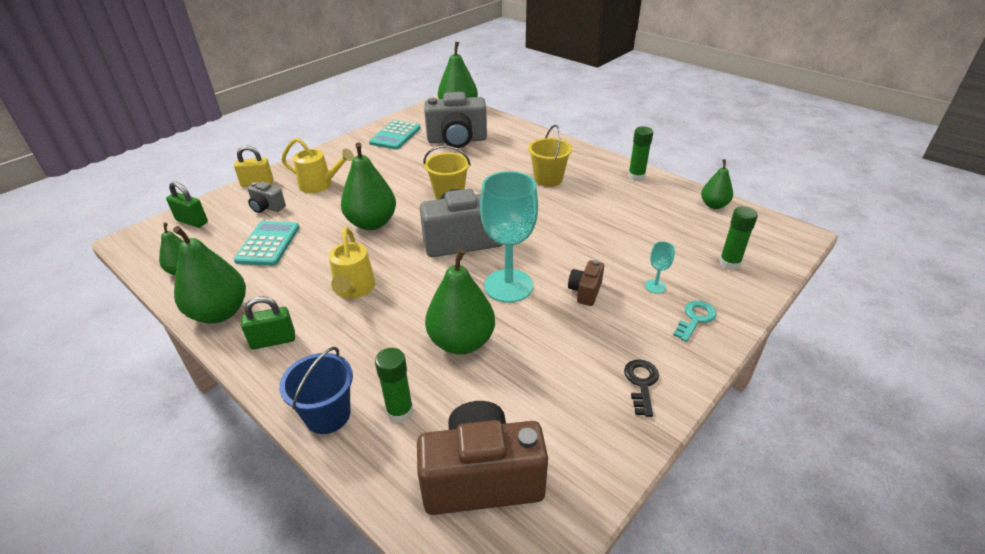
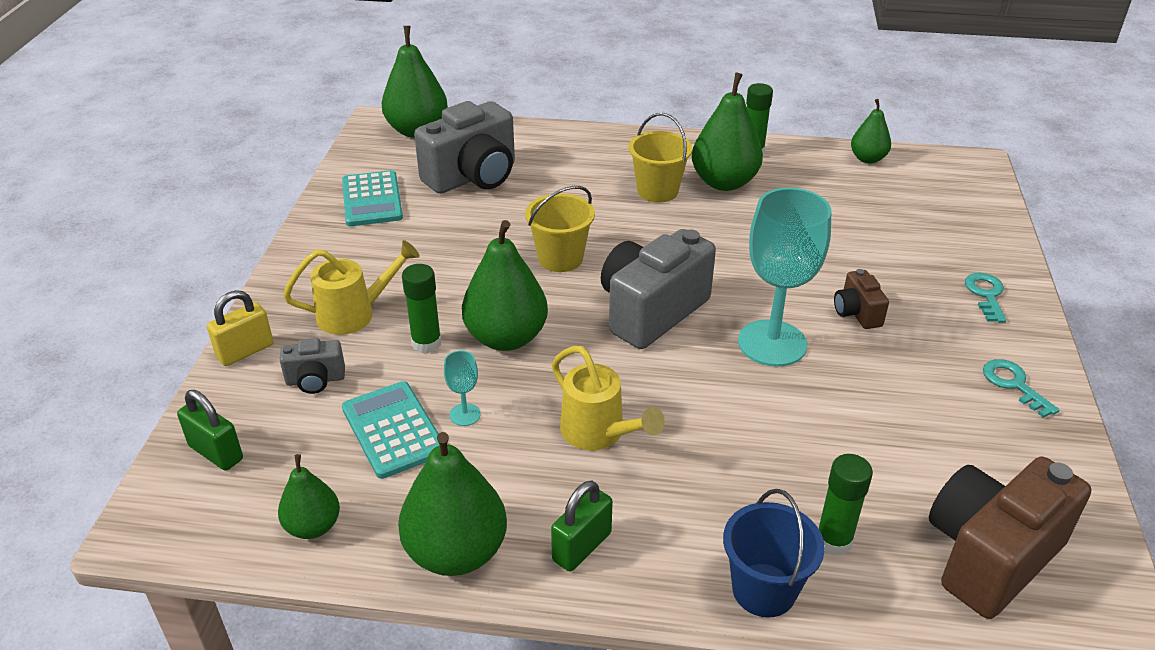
camera: 35 degrees left, 0 degrees up
green padlock [166,181,208,228] -> green padlock turned 45 degrees clockwise [177,390,243,471]
green pear [425,249,495,355] -> green pear moved to [692,72,763,191]
black key [624,359,659,417] -> turquoise key [983,359,1059,418]
turquoise goblet [645,241,675,294] -> turquoise goblet moved to [444,350,481,426]
green glue stick [719,206,758,270] -> green glue stick moved to [402,264,442,353]

